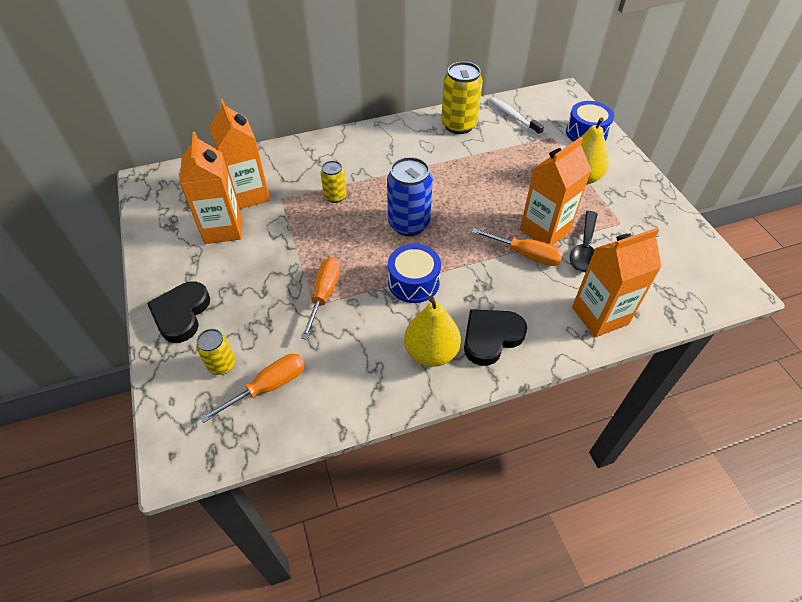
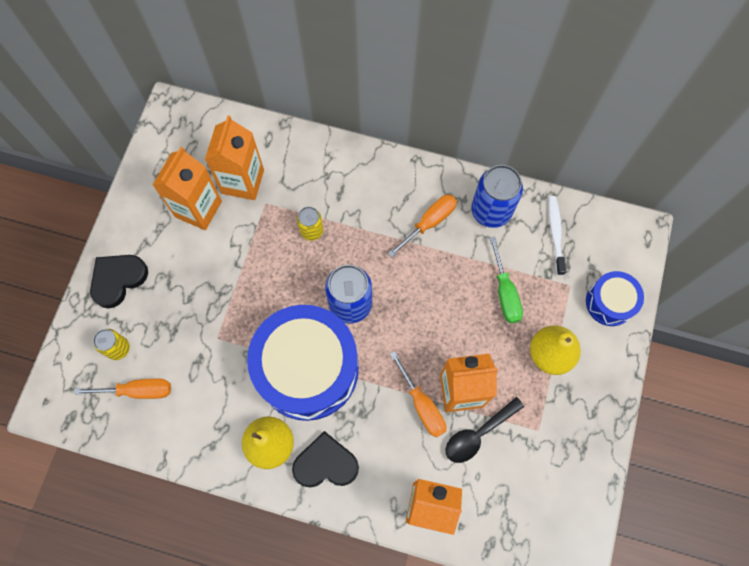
camera: 35 degrees right, 20 degrees up
orange screwdriver [301,257,340,340] -> orange screwdriver moved to [388,195,457,257]
blue drum [388,244,441,303] -> blue drum [247,305,359,421], size x2.05
yellow can [441,62,483,134] -> blue can [471,165,523,228]
none -> green screwdriver [489,237,523,323]

